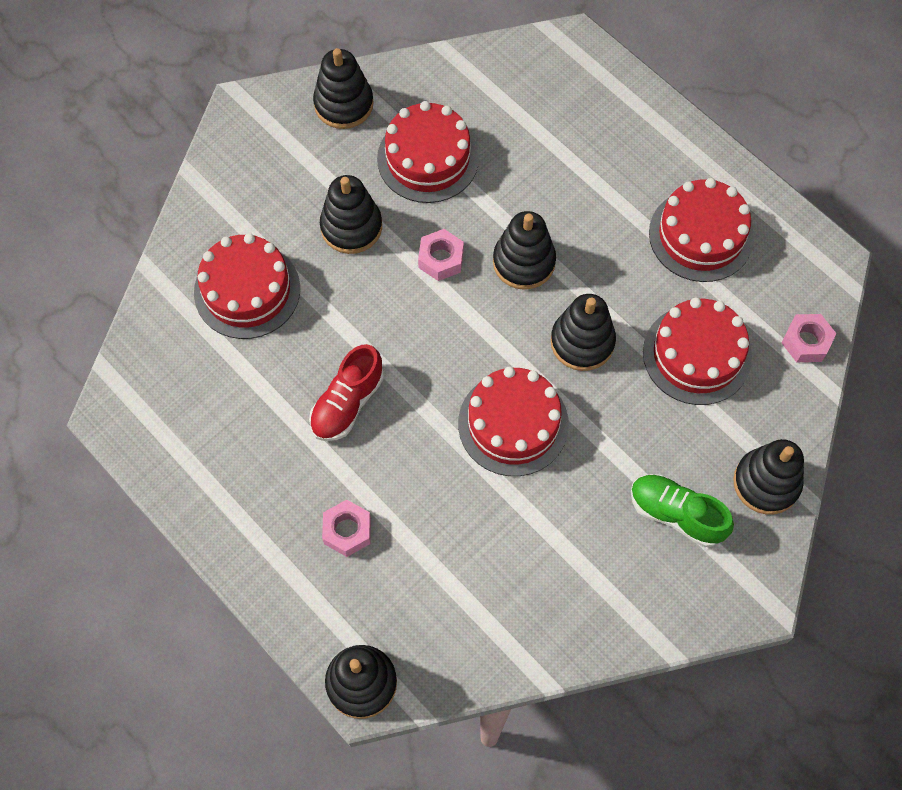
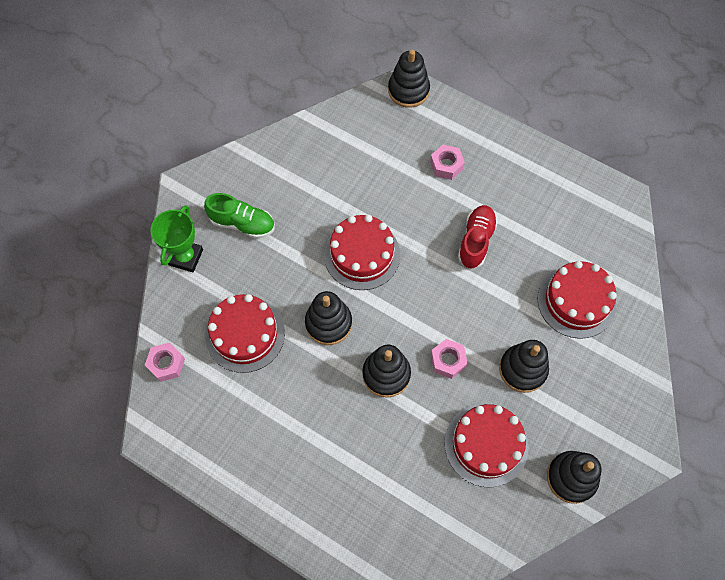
camera: 165 degrees right, 0 degrees up
red cake [649,178,754,282] -> none
black stacking toy [733,439,804,515] -> green trophy [151,205,203,272]

